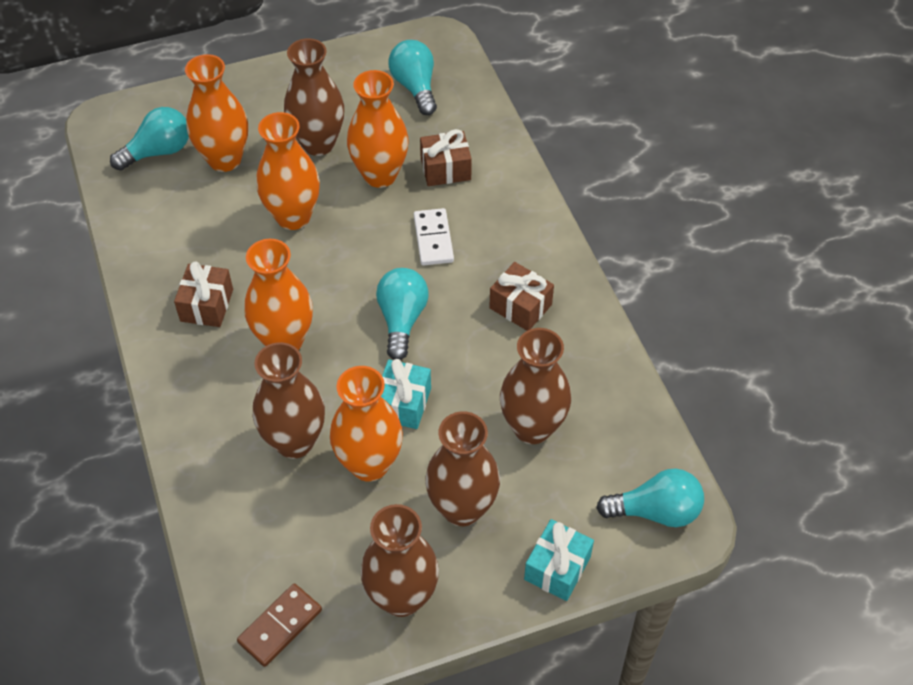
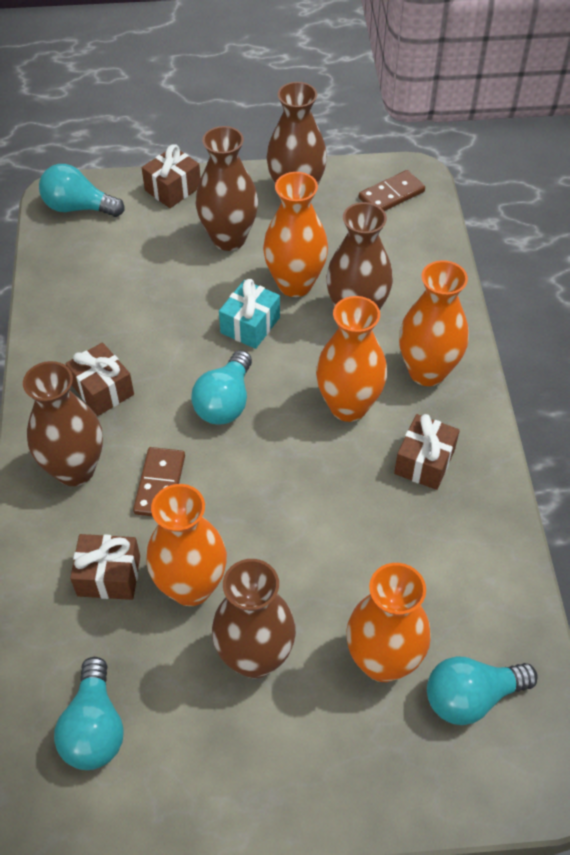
camera: 165 degrees left, 0 degrees up
orange vase [256,112,320,230] -> orange vase moved to [399,260,469,386]
white domino [414,208,454,266] -> brown domino [133,447,185,517]
brown vase [500,328,571,444] -> brown vase moved to [23,361,103,486]
turquoise gift [524,519,594,601] -> brown gift [142,144,201,208]

